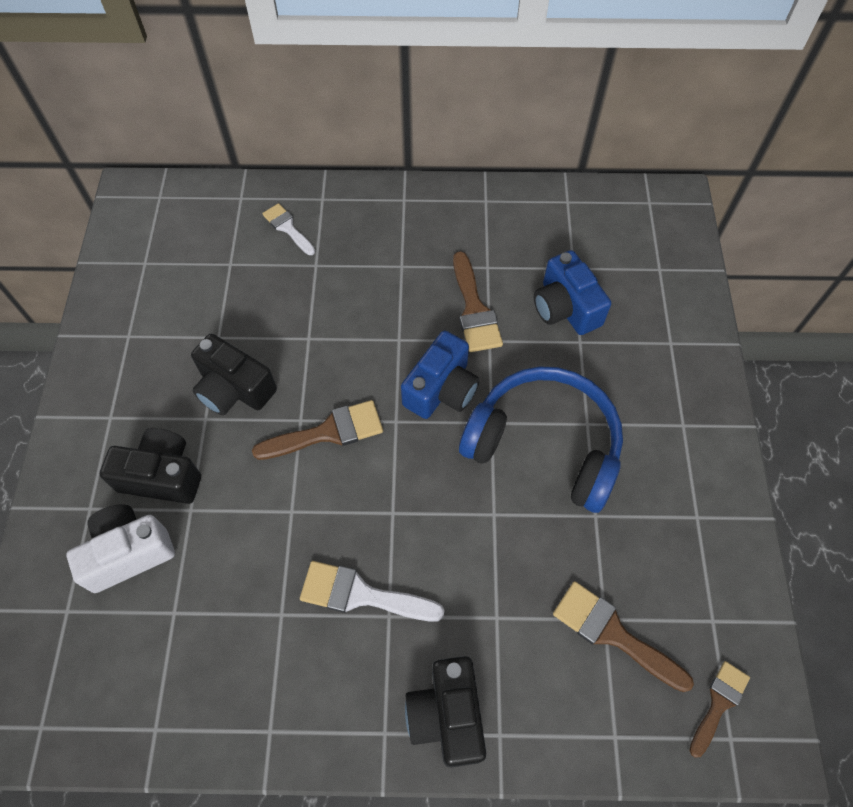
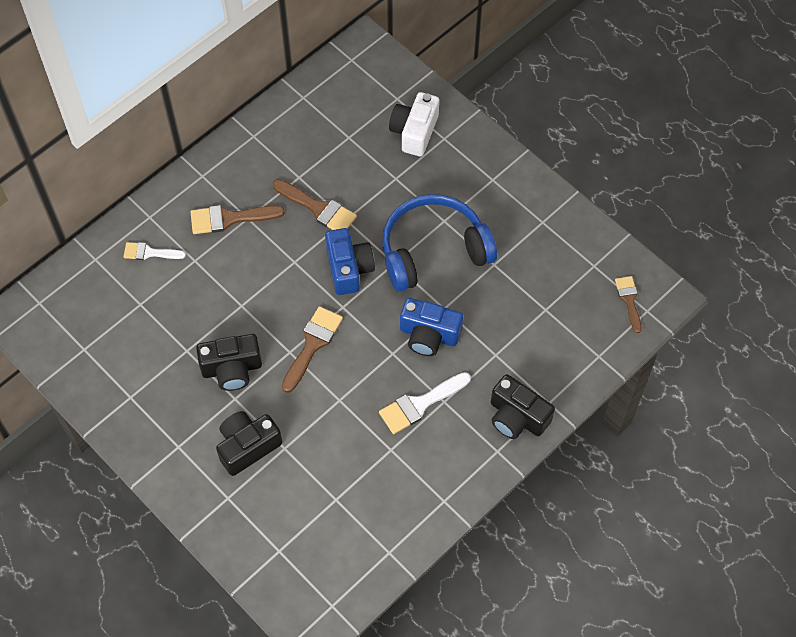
camera: 45 degrees left, 0 degrees up
white camera [67,504,175,593] -> white camera moved to [389,92,439,156]
blue camera [534,250,611,335] -> blue camera moved to [400,298,463,356]
brown brush [553,581,694,692] -> brown brush moved to [190,205,285,234]

